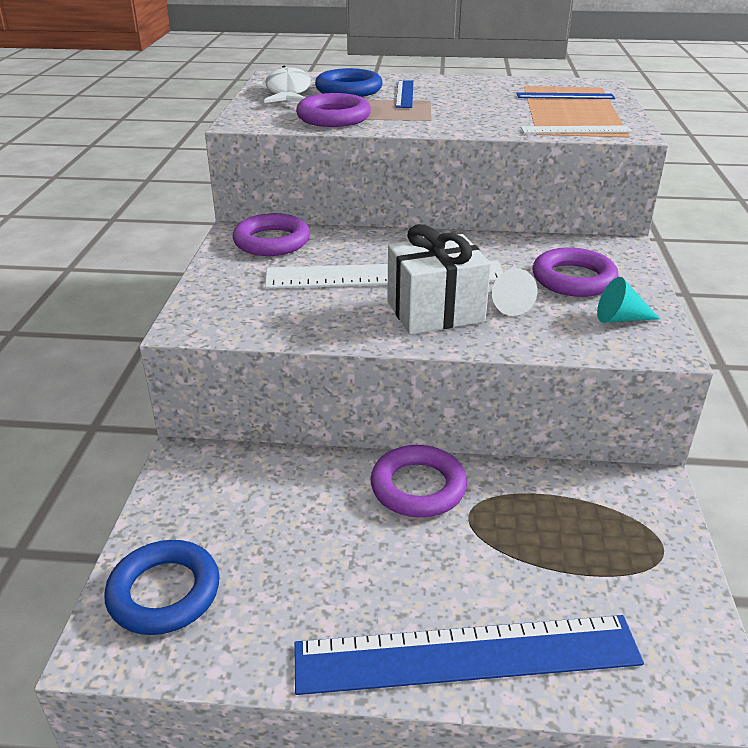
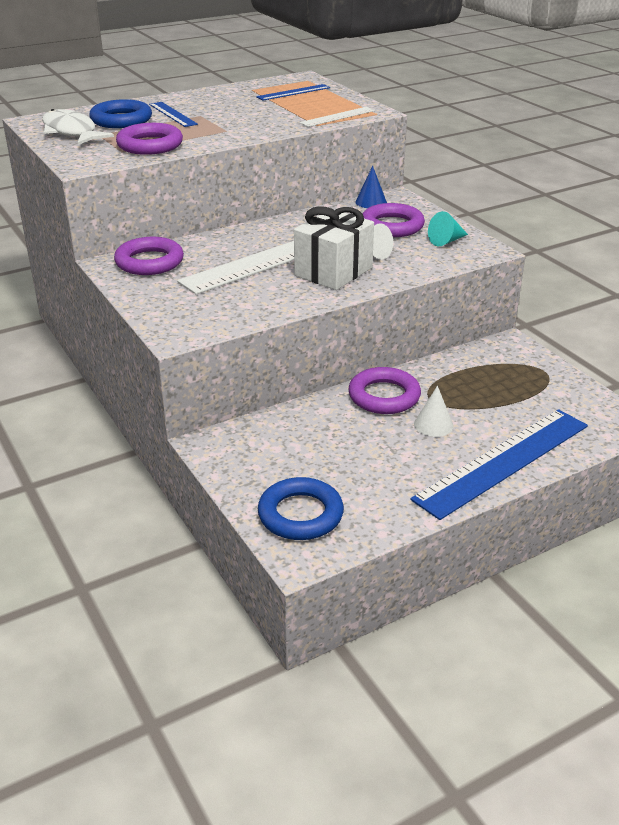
camera: 35 degrees left, 0 degrees up
none -> blue cone [355,166,387,208]
none -> white cone [414,386,454,437]

